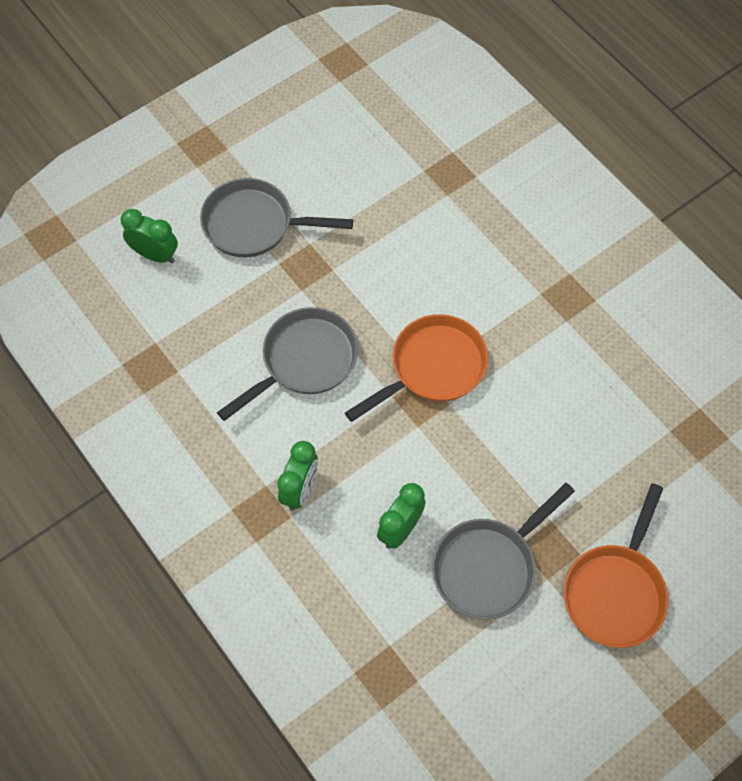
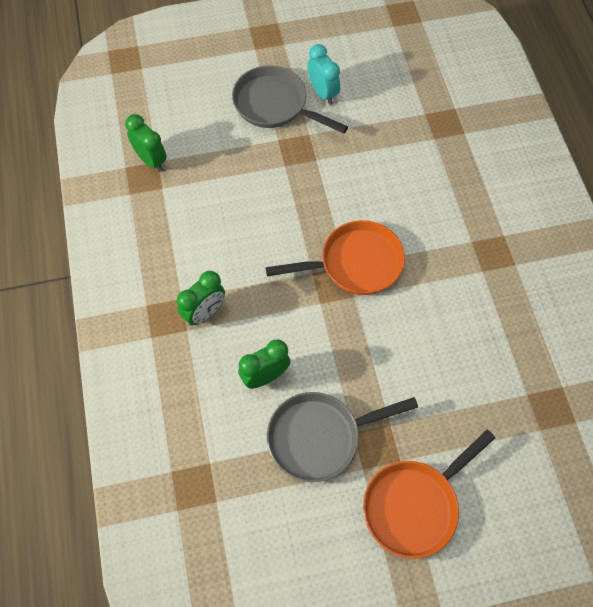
camera: 25 degrees right, 0 degrees up
green clock [121,209,178,263] -> green clock moved to [125,114,167,172]
grey pan [217,307,358,421] -> none
none -> turquoise clock [307,44,340,105]

